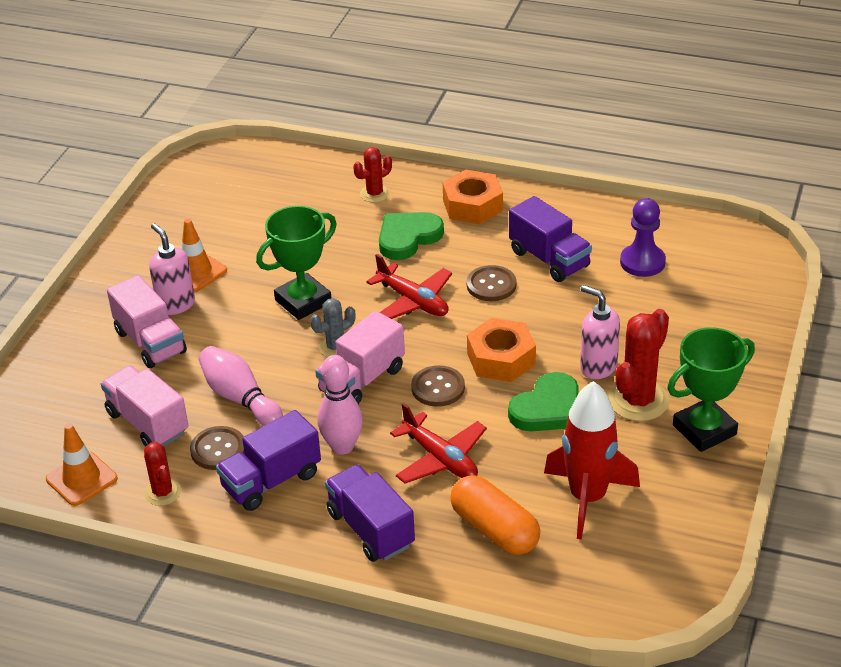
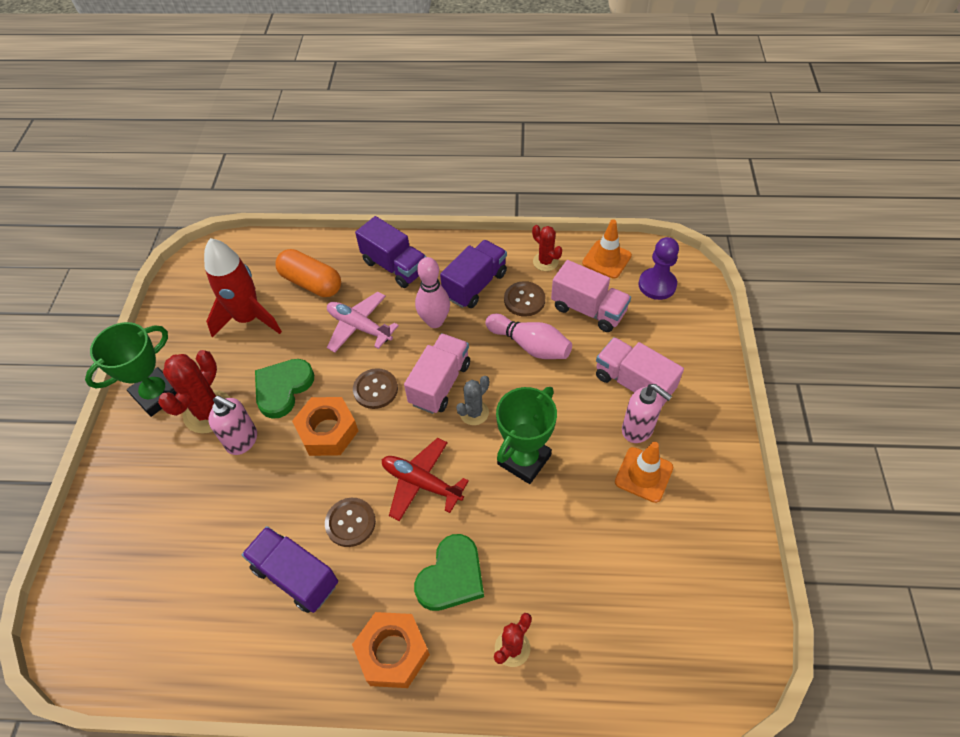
camera: 165 degrees right, 15 degrees up
red plane [390,403,487,484] -> pink plane [327,292,399,352]
purple pawn [620,198,666,277] -> purple pawn moved to [639,237,679,300]

